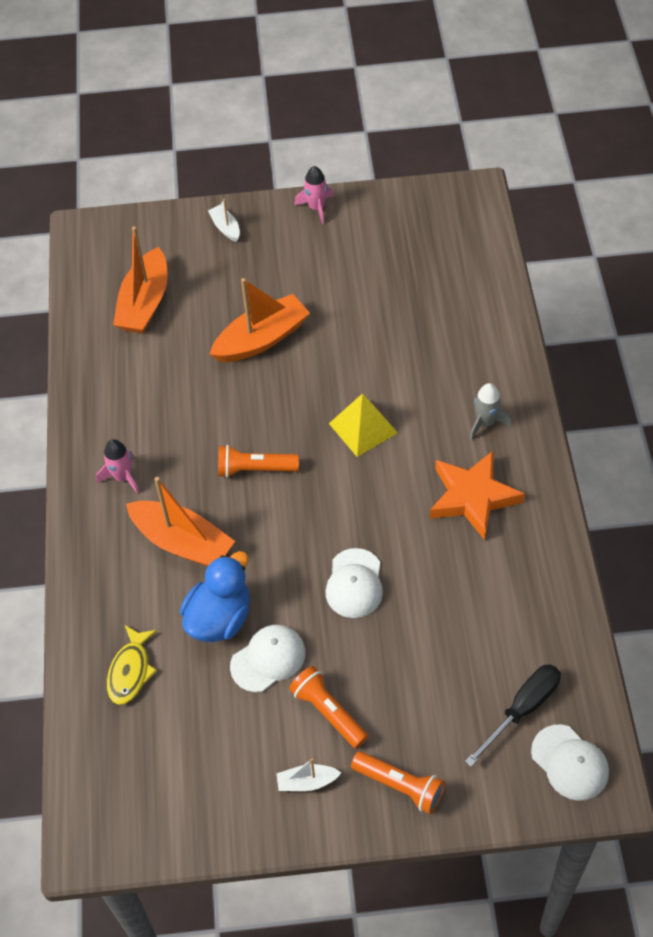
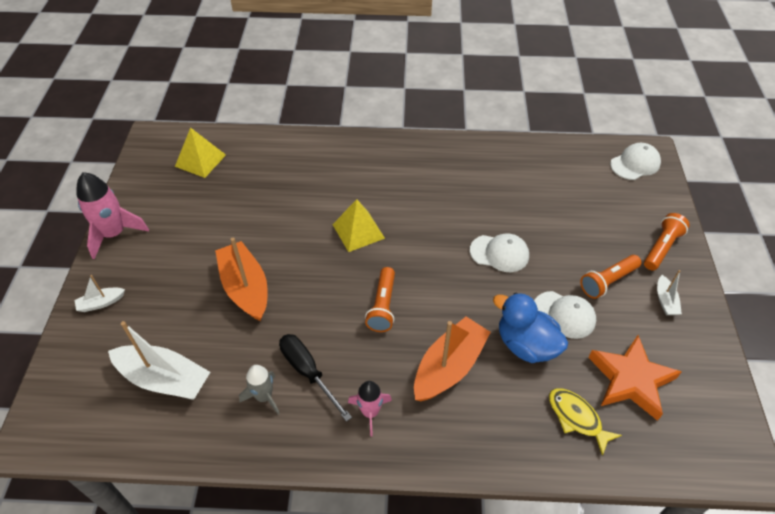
camera: 85 degrees left, 5 degrees down
yellow fish [107,625,157,705] -> yellow fish turned 150 degrees counterclockwise [549,388,622,456]
orange boat [113,226,168,334] -> white boat [108,321,210,400]
white cap [230,625,305,692] -> white cap turned 150 degrees clockwise [534,291,596,339]
pink rocket [294,166,333,225] -> pink rocket [76,172,149,259], size x1.65
orange star [430,451,525,540] -> orange star moved to [588,335,682,421]
black screwdriver [465,664,561,767] -> black screwdriver moved to [279,334,352,422]
grey rocket [470,383,512,440] -> grey rocket moved to [239,365,280,415]
none -> yellow pyramid [175,127,226,178]

